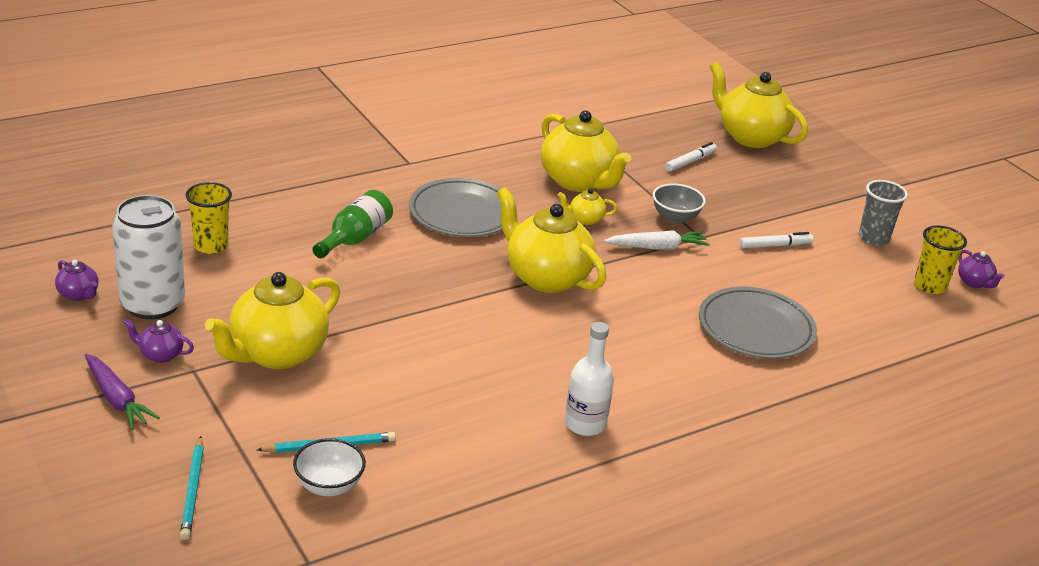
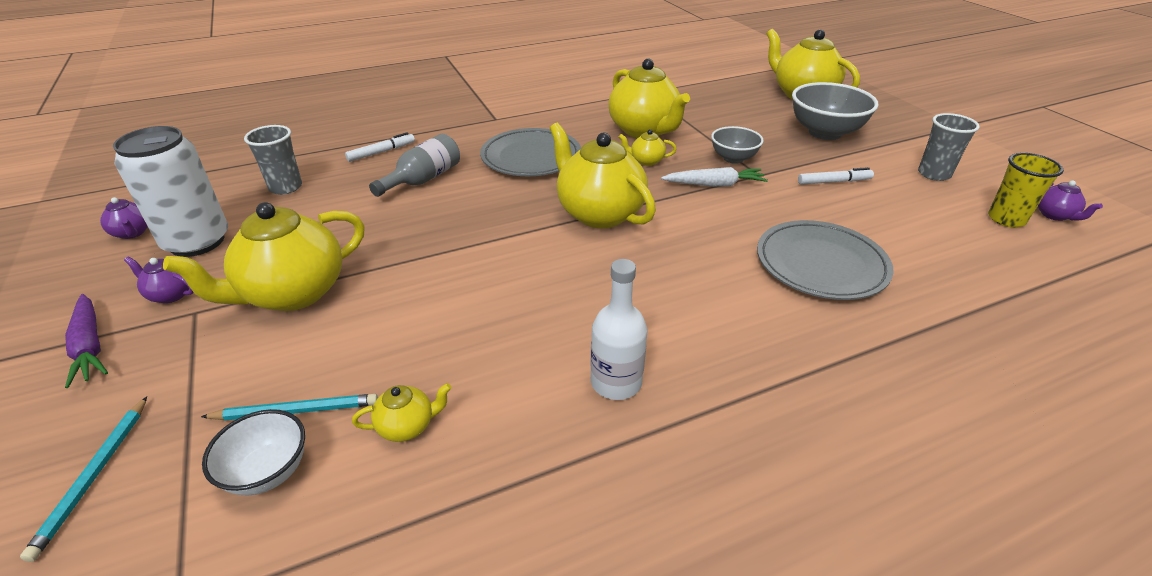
camera: 10 degrees right, 5 degrees up
yellow cup [186,182,232,254] -> grey cup [244,125,302,195]
green bottle [313,190,393,258] -> grey bottle [369,134,460,197]
white marker [665,142,717,172] -> white marker moved to [345,132,415,162]
none -> yellow teapot [352,383,451,442]
none -> grey bowl [792,82,879,140]

